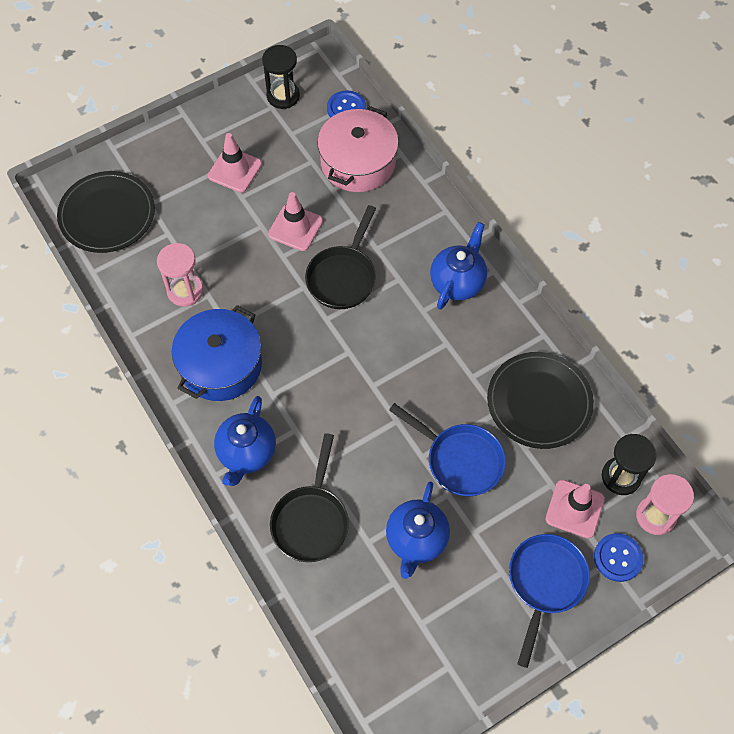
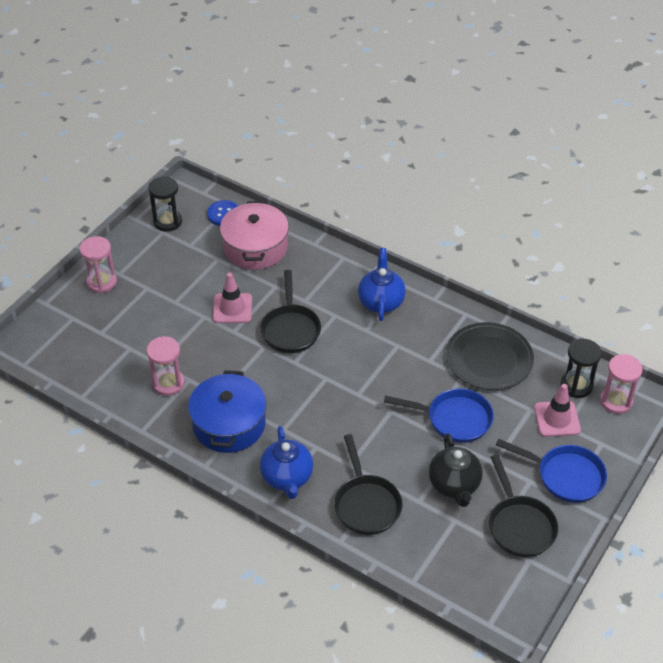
camera: 25 degrees left, 15 degrees down
black plate [57,171,155,253] -> none
pink traffic cone [208,133,262,192] -> none
blue teapot [386,482,450,579] -> black teapot [429,433,483,507]
blue pan [509,534,590,668] -> blue pan turned 120 degrees clockwise [496,438,607,503]
blue button [594,533,644,582] -> none
none -> pink hourglass [79,236,117,293]
none -> black pan [489,455,558,557]

